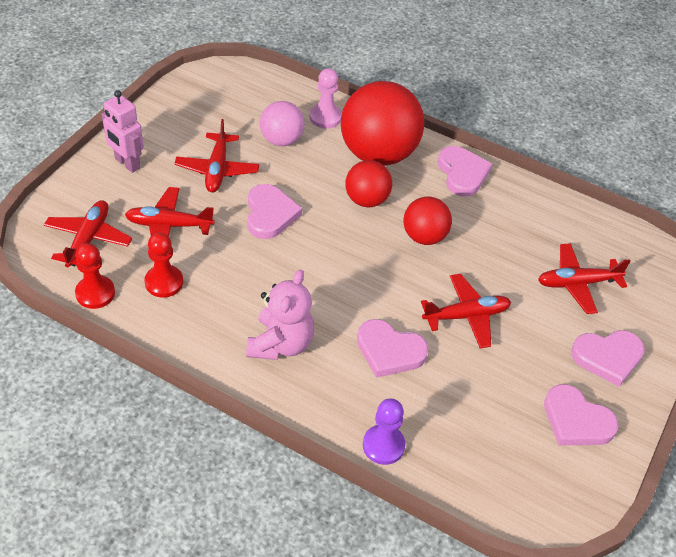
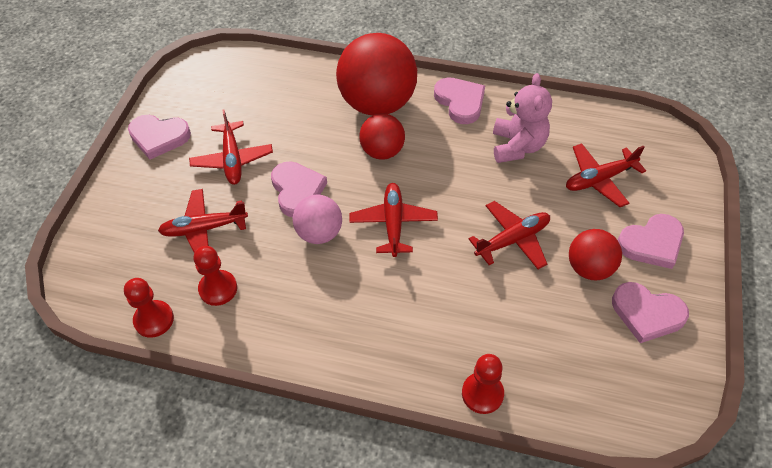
camera: 10 degrees left, 5 degrees up
red plane [44,200,132,268] -> red plane moved to [349,183,438,257]
pink robot [102,90,144,173] -> none
pink teddy bear [246,270,314,360] -> pink teddy bear moved to [493,73,552,163]
pink ball [260,101,305,146] -> pink ball moved to [292,194,342,244]
pink pawn [309,68,342,128] -> none
pink heart [357,319,429,378] -> pink heart moved to [128,115,191,159]
purple pawn [363,398,405,465] -> red pawn [462,354,504,414]
red ball [403,197,452,245] -> red ball moved to [569,229,622,280]

